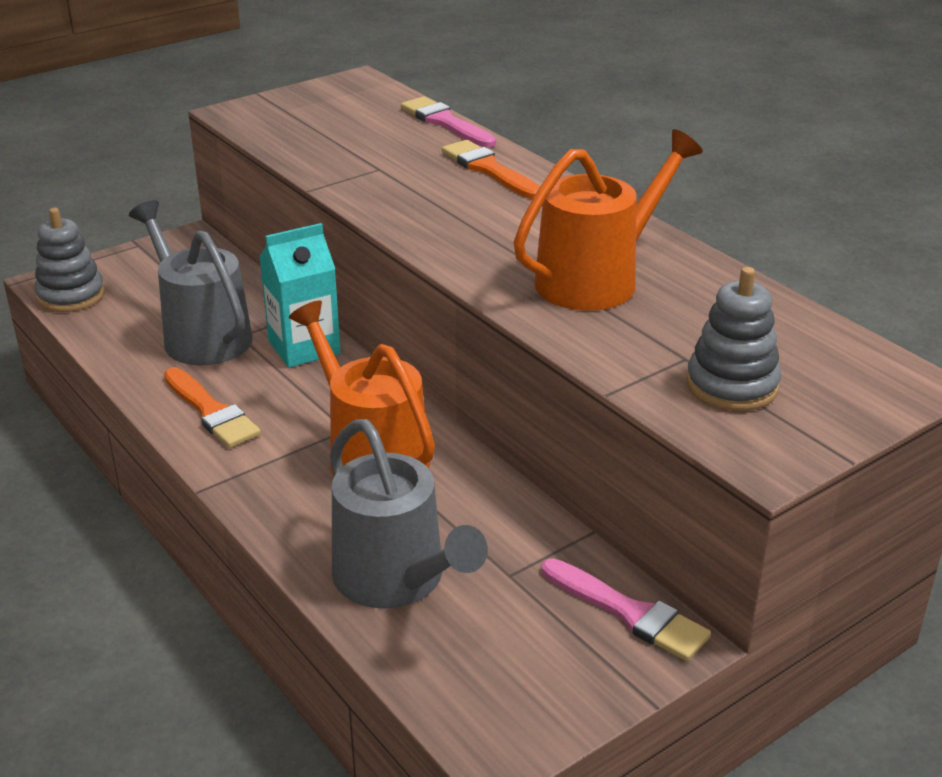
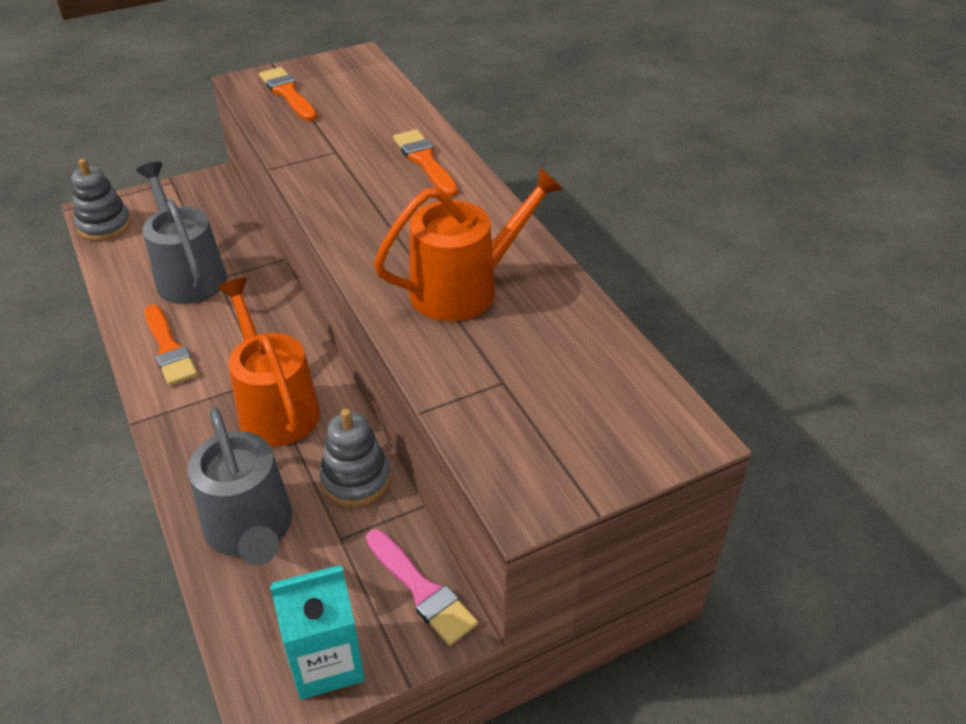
camera: 10 degrees right, 10 degrees up
turquoise carton [259,223,341,368] -> turquoise carton moved to [270,565,365,700]
pink brush [401,96,496,147] -> none
grey stacking toy [686,267,781,411] -> grey stacking toy moved to [320,409,390,507]
none -> orange brush [259,67,317,121]

